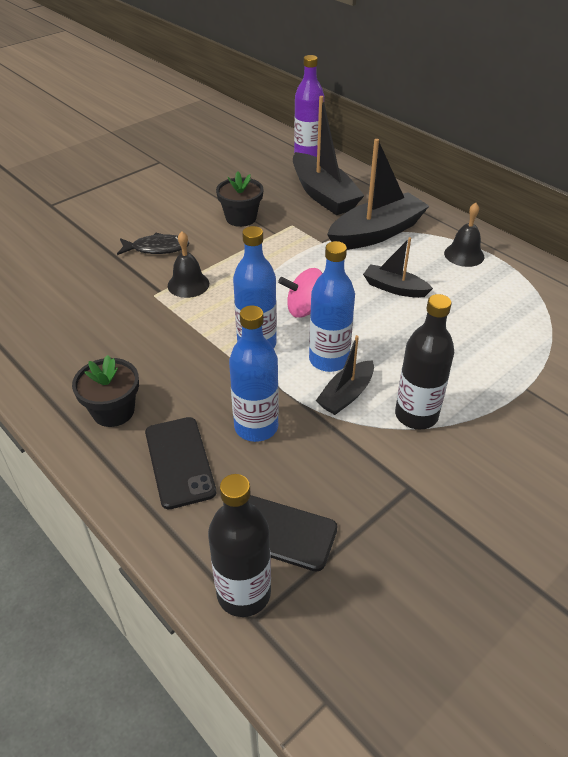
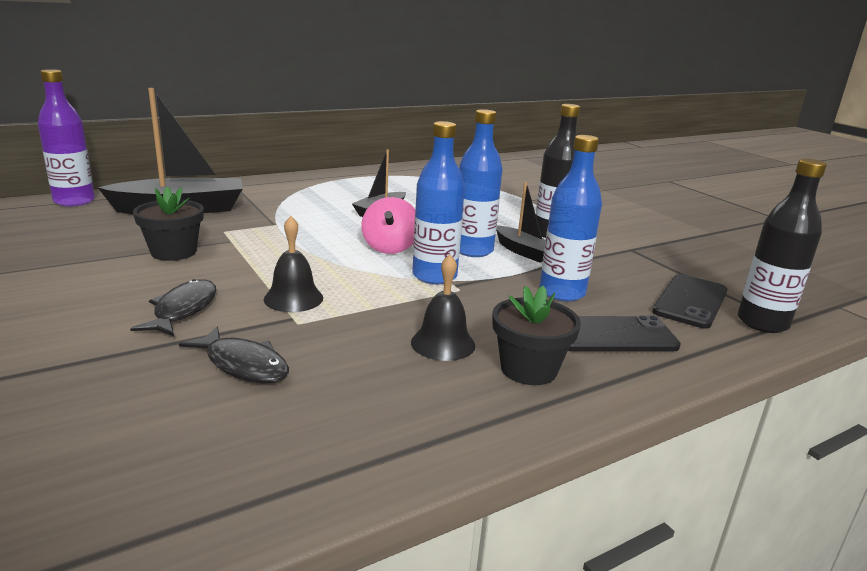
camera: 80 degrees left, 20 degrees down
black boat [327,139,429,250] -> none
black bell [444,203,484,267] -> black bell moved to [411,254,475,361]
none -> black fish [179,326,289,384]

